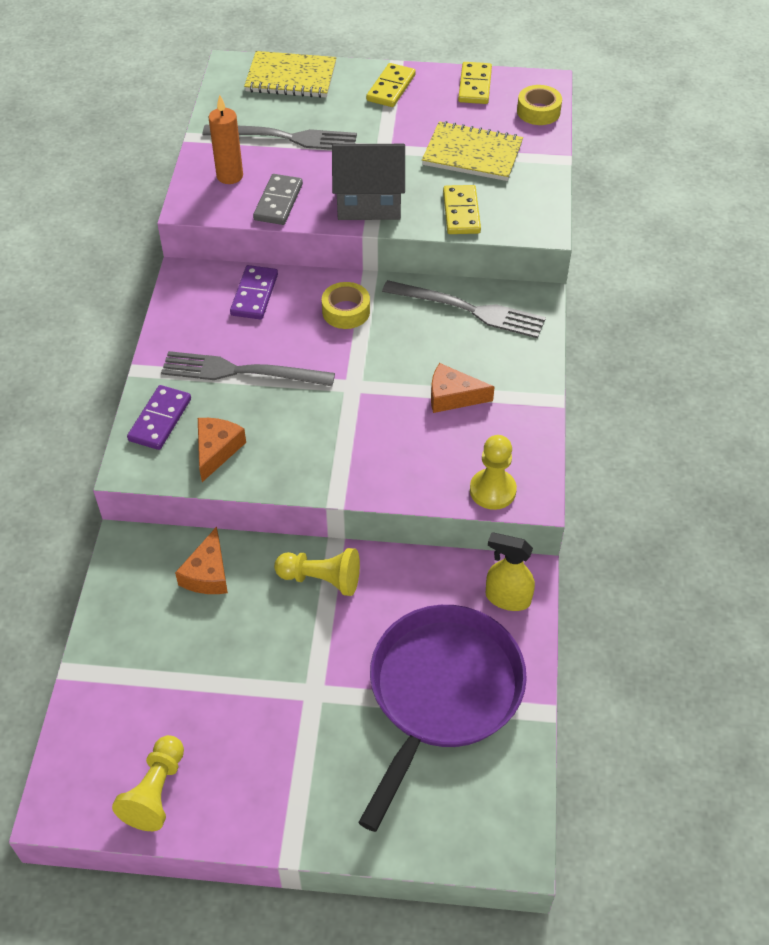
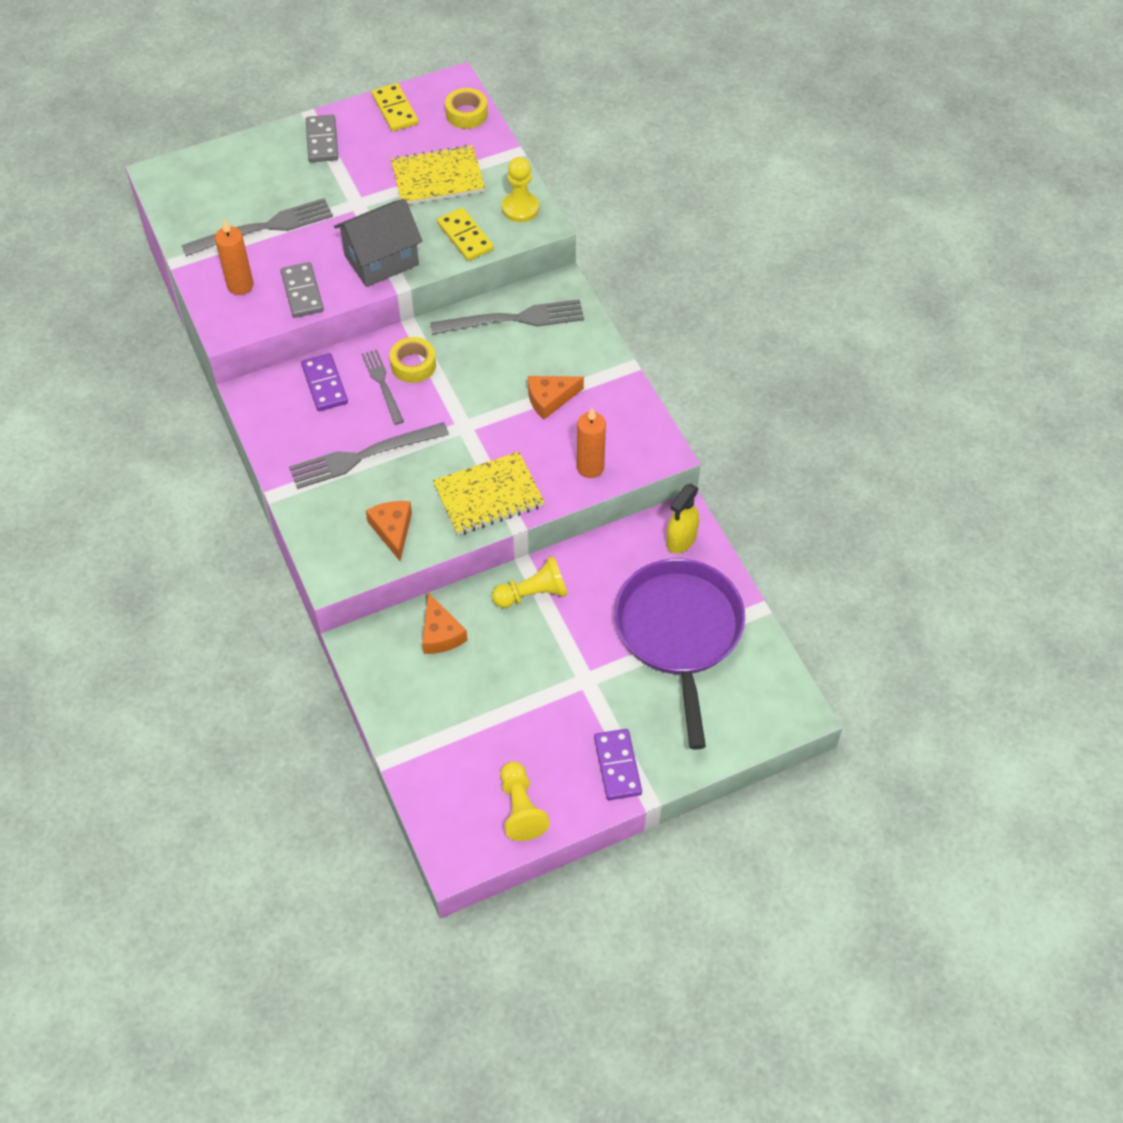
camera: 30 degrees left, 5 degrees up
purple domino [127,385,191,450] -> purple domino moved to [594,729,642,800]
yellow notebook [244,51,336,98] -> yellow notebook moved to [433,451,544,535]
yellow domino [366,63,416,107] -> grey domino [306,114,339,162]
yellow pawn [470,435,517,510] -> yellow pawn moved to [502,157,539,222]
yellow spray bottle [486,532,535,611] -> yellow spray bottle turned 45 degrees counterclockwise [666,484,699,553]
none -> grey fork [361,350,404,425]
none -> orange candle [577,408,606,478]

